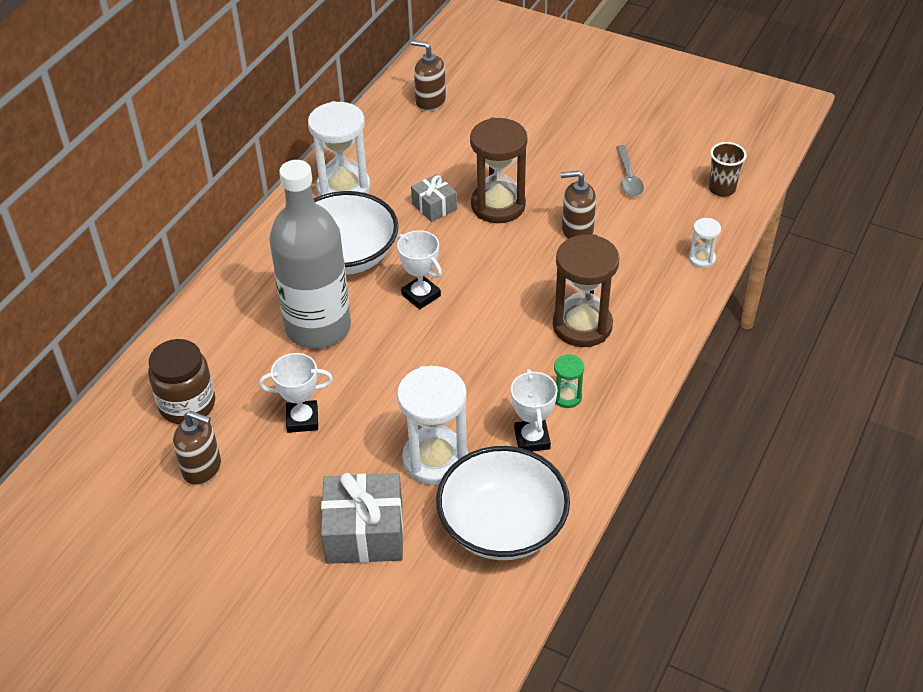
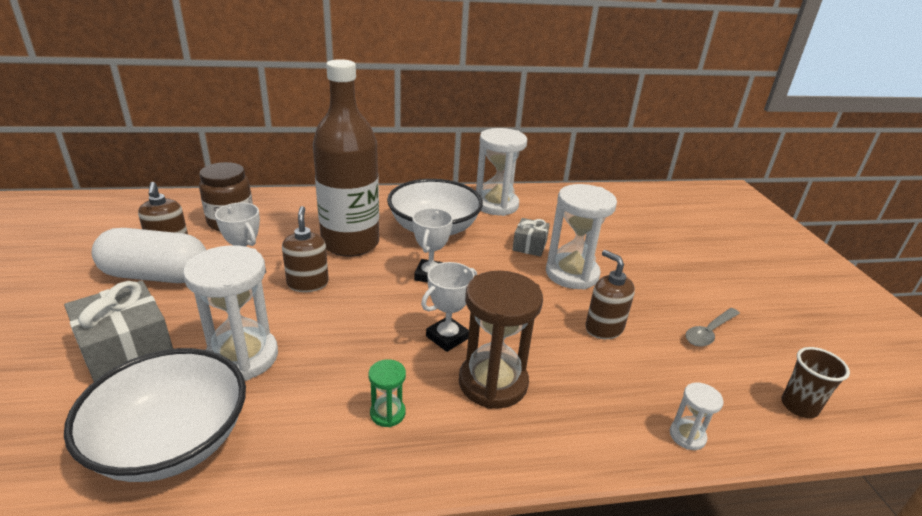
camera: 50 degrees right, 15 degrees down
grey bottle [269,160,351,349] -> brown bottle [313,59,379,257]
brown soap dispenser [411,40,446,111] -> brown soap dispenser moved to [282,206,329,292]
brown hourglass [470,118,528,223] -> white hourglass [546,184,617,290]
white trophy [511,369,558,452] -> white trophy moved to [421,262,477,352]
none -> white capsule [92,228,206,283]

